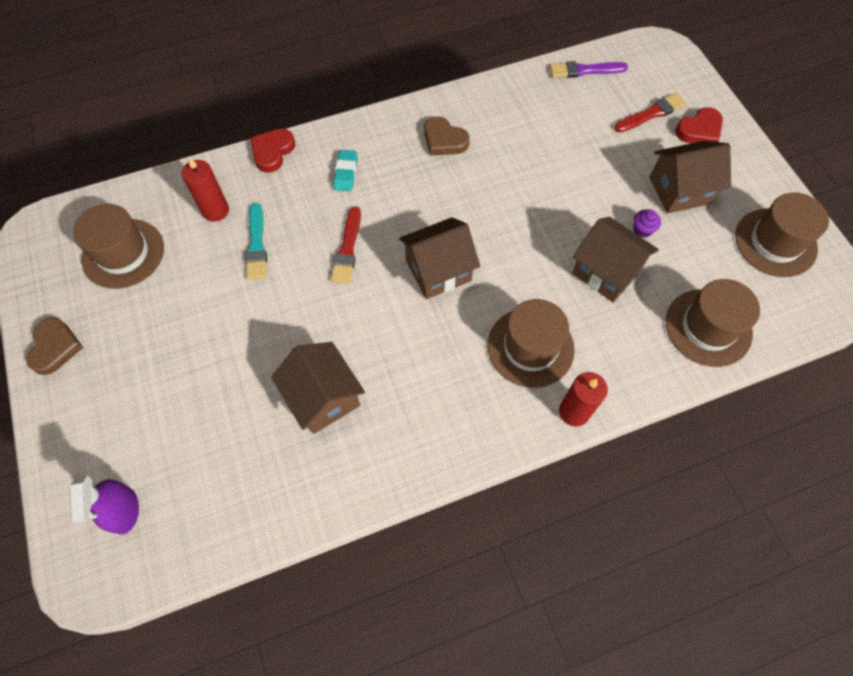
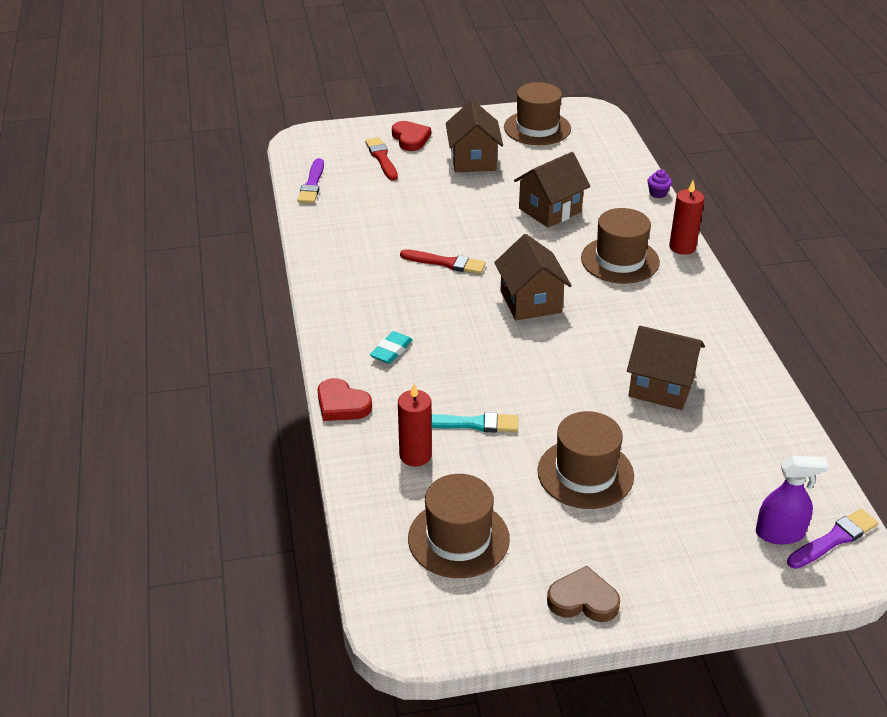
camera: 80 degrees left, 25 degrees down
brown house [271,342,365,434] -> brown house turned 45 degrees clockwise [627,326,705,410]
red brush [331,206,361,284] -> red brush moved to [400,249,486,274]
turquoise eraser [334,150,357,191] -> turquoise eraser turned 75 degrees counterclockwise [370,331,413,364]
brown heart [424,116,470,156] -> none
purple cupcake [633,210,661,238] -> purple cupcake moved to [647,169,672,198]
brown hat [666,279,760,367] -> brown hat moved to [537,411,634,509]
none -> purple brush [787,509,878,569]

